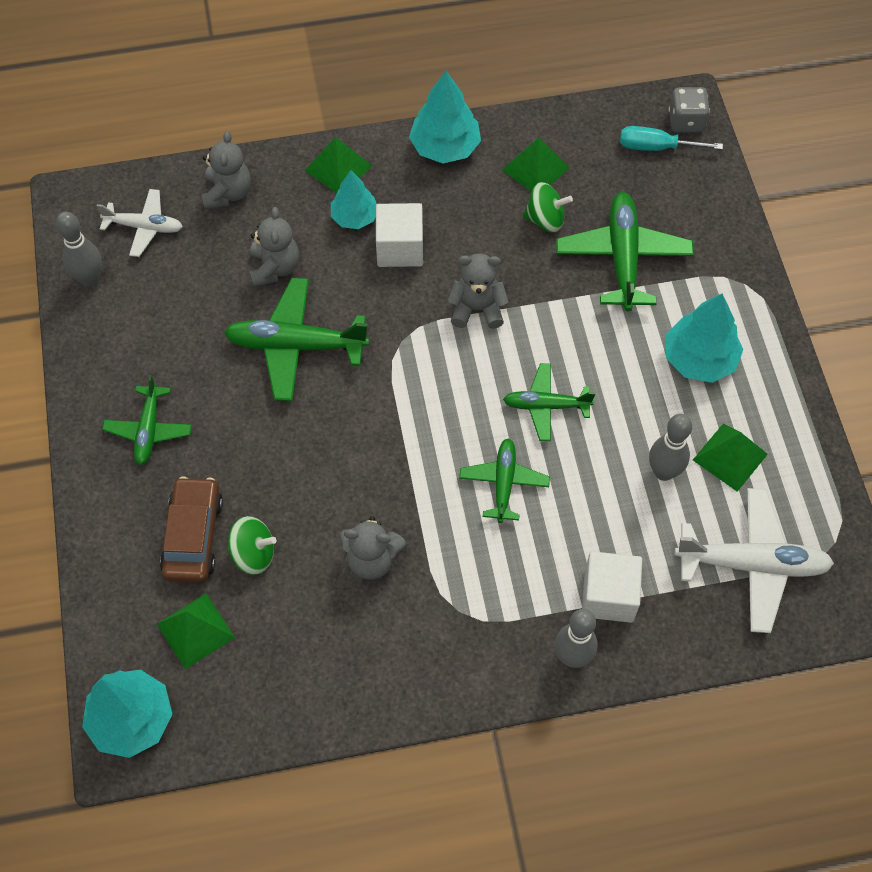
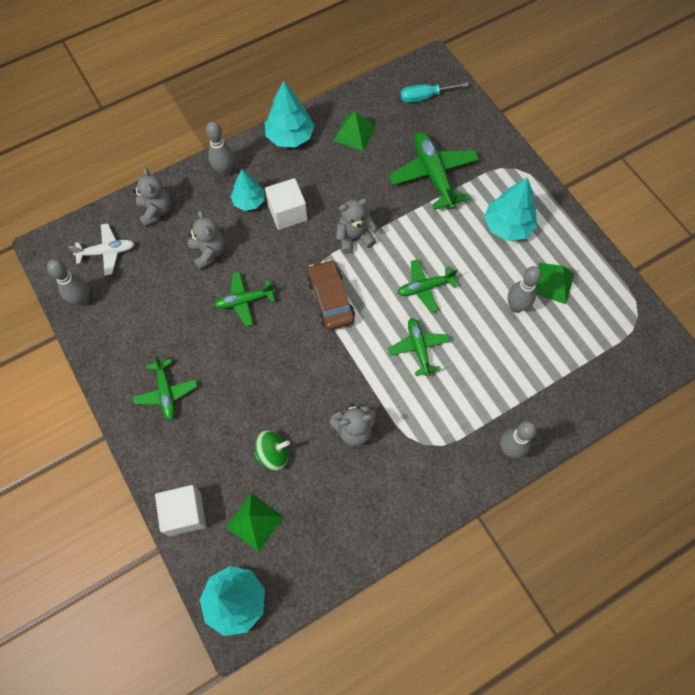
camera: 20 degrees left, 5 degrees up
brown car [160,476,223,583] -> brown car moved to [307,260,355,330]
green plane [224,278,369,401] -> green plane [214,272,275,326], size x0.61
green pyramid [305,137,372,193] -> grey bowling pin [206,121,234,177]
green spinning top [523,182,573,232] -> none
white cube [582,551,642,623] -> white cube moved to [155,485,206,537]
grey dice [669,87,710,133] -> none
white plane [674,488,834,633] -> none

